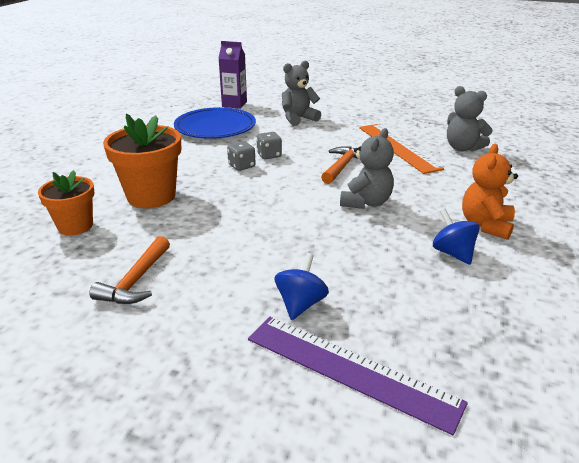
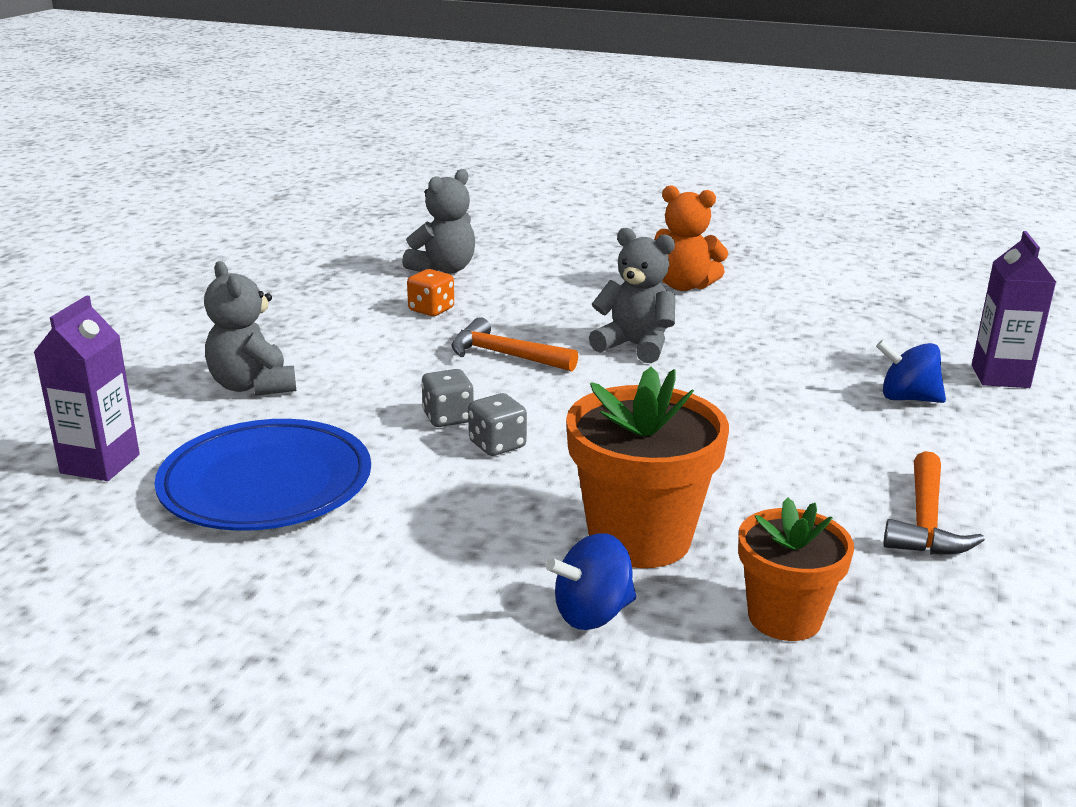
camera: 90 degrees left, 5 degrees down
orange hammer [89,236,170,304] -> orange hammer turned 90 degrees clockwise [883,451,985,554]
purple ruler [248,317,468,435] -> purple carton [972,231,1056,388]
orange ruler [359,124,444,174] -> orange dice [407,269,454,316]
blue spinning top [433,209,480,265] -> blue spinning top moved to [546,533,636,630]

